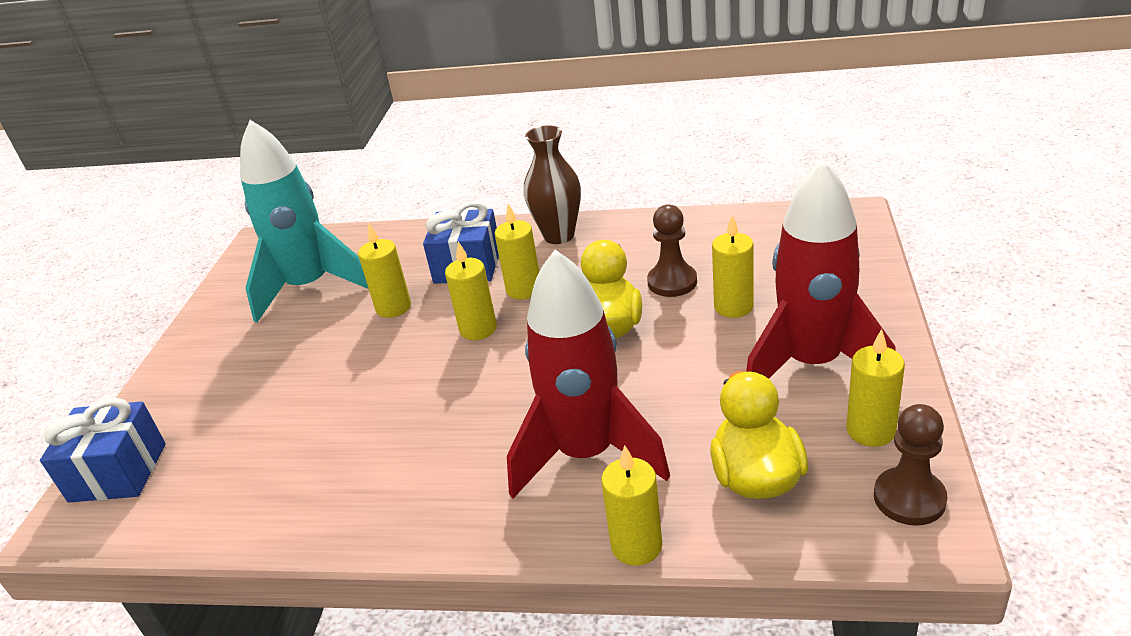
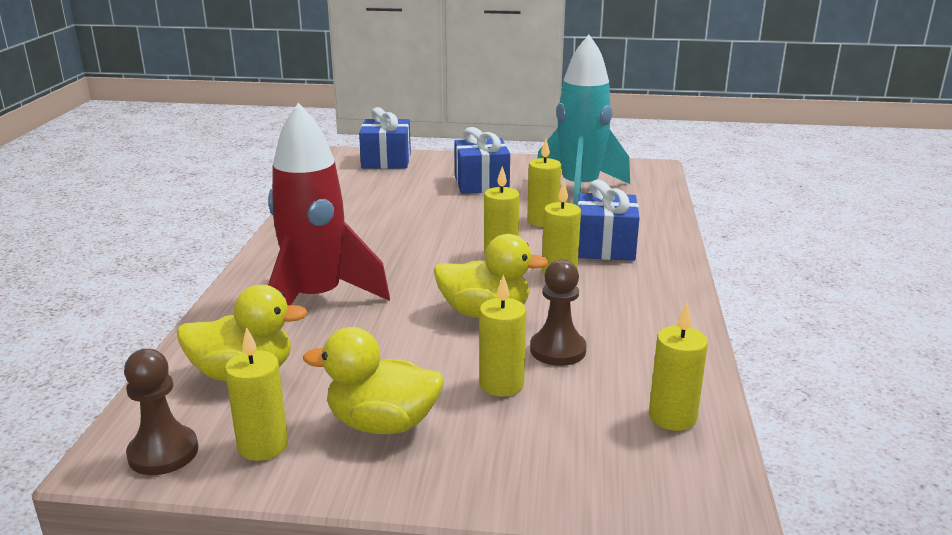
camera: 85 degrees right, 10 degrees down
brown vase [524,125,581,244] -> none
yellow candle [601,445,662,566] -> yellow candle moved to [649,303,708,431]
red rocket [746,160,896,379] -> yellow duck [303,327,444,434]
none -> blue gift [454,127,510,194]

